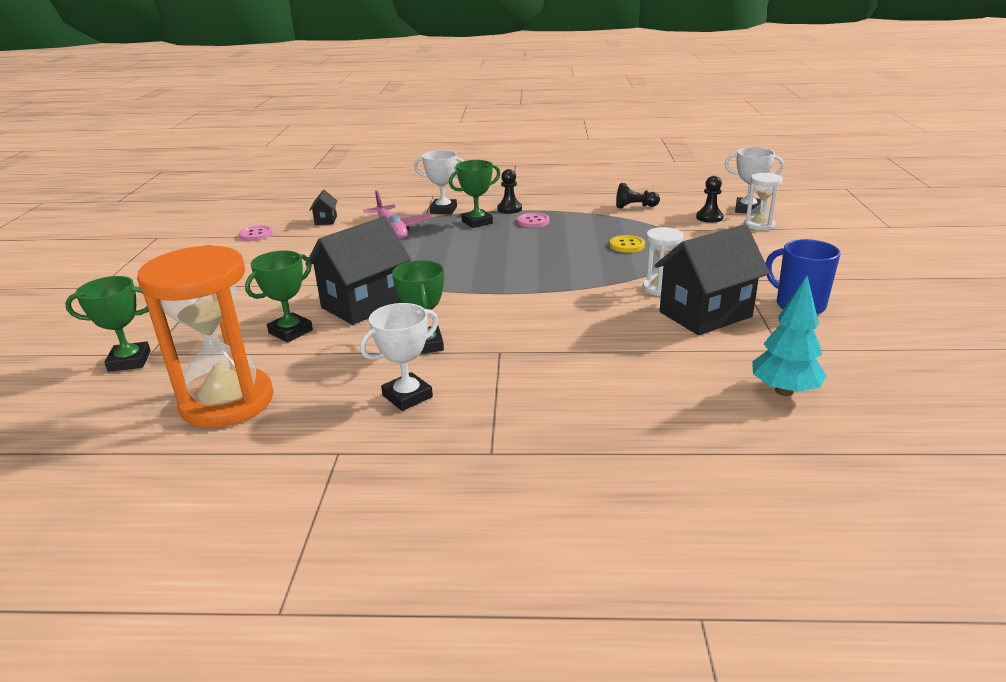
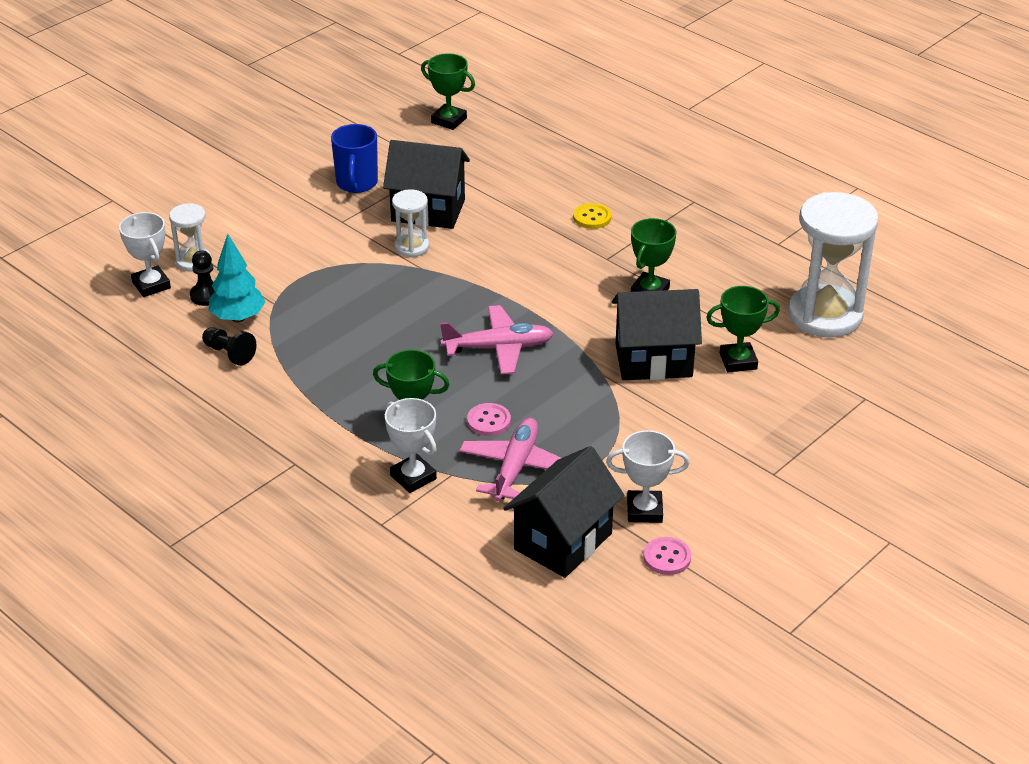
camera: 140 degrees left, 10 degrees up
green trophy [65,276,151,372] -> green trophy moved to [421,53,475,130]
orange hourglass [137,245,273,428] -> white hourglass [788,192,878,338]
black house [309,190,337,225] -> black house [503,446,624,578], size x2.28
white trophy [360,303,438,411] -> white trophy moved to [606,430,690,523]
black pawn [497,169,522,214] -> none
pink button [518,213,549,228] -> pink button moved to [467,403,511,436]
yellow button [610,235,645,253] -> yellow button moved to [573,203,611,229]
turquoise tree [752,276,827,396] -> turquoise tree moved to [209,234,265,322]
none -> pink plane [440,305,554,374]

